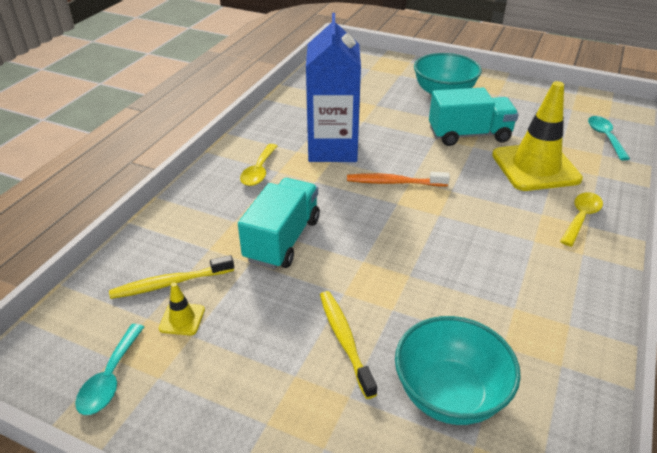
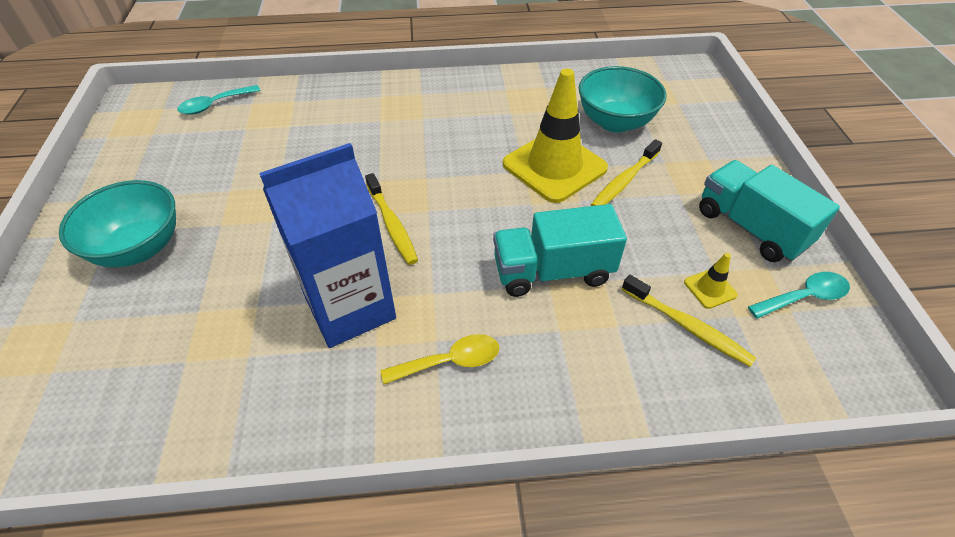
camera: 120 degrees left, 10 degrees up
orange toothbrush [347,172,450,187] -> yellow toothbrush [365,173,418,265]
turquoise truck [429,88,519,146] -> turquoise truck moved to [699,160,840,262]
yellow traffic cone [492,81,583,191] -> yellow traffic cone moved to [503,69,608,203]
yellow spoon [560,192,603,246] -> none

